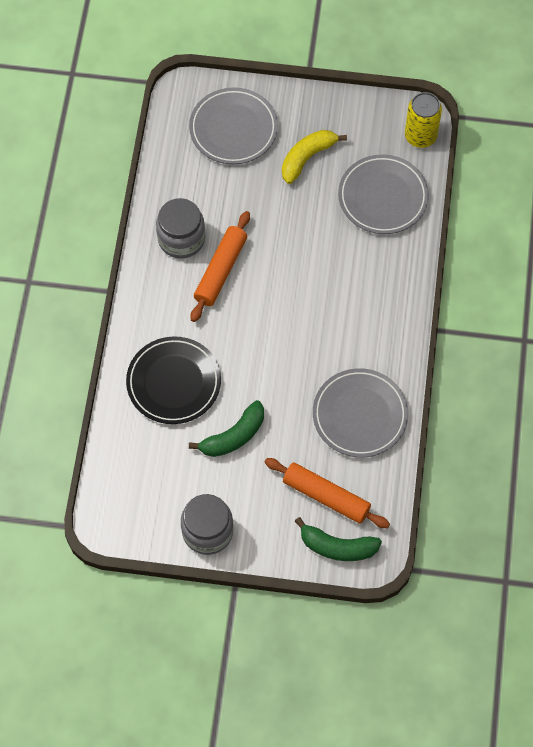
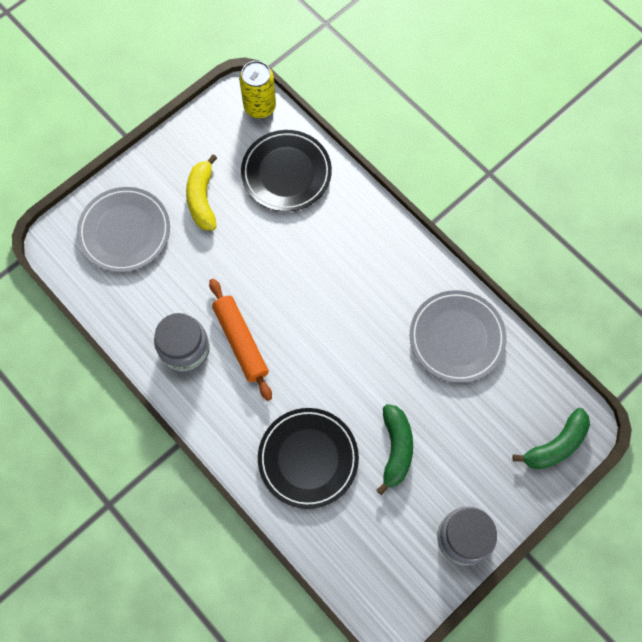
camera: 50 degrees left, 5 degrees up
orange rolling pin [265,458,390,528] -> none
grey plate [338,154,429,234] -> black plate [241,130,332,212]

